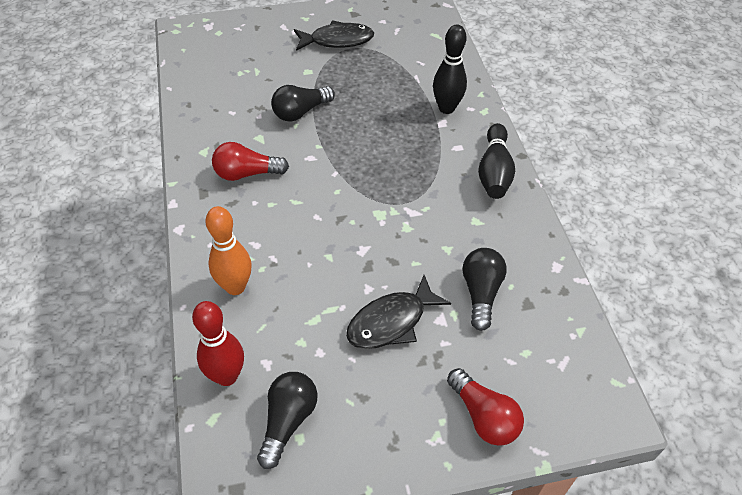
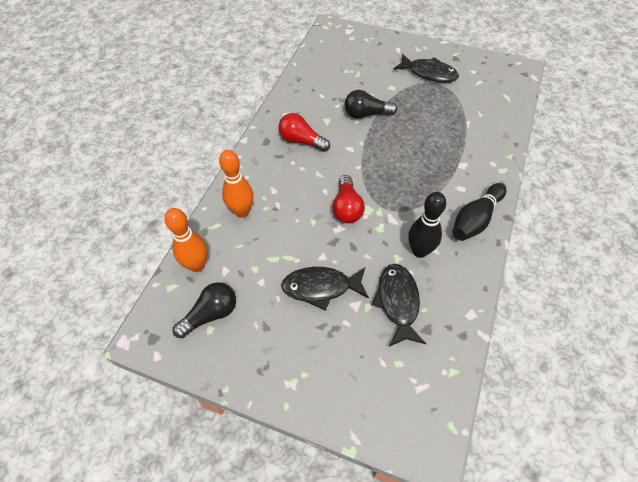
camera: 35 degrees right, 5 degrees up
red bowling pin [192,301,244,386] -> orange bowling pin [164,208,208,272]
black bowling pin [433,24,467,114] -> black bowling pin moved to [408,192,446,258]
red light bulb [447,368,524,446] -> red light bulb moved to [332,175,365,223]
black light bulb [463,248,506,331] -> black fish [371,264,426,347]

